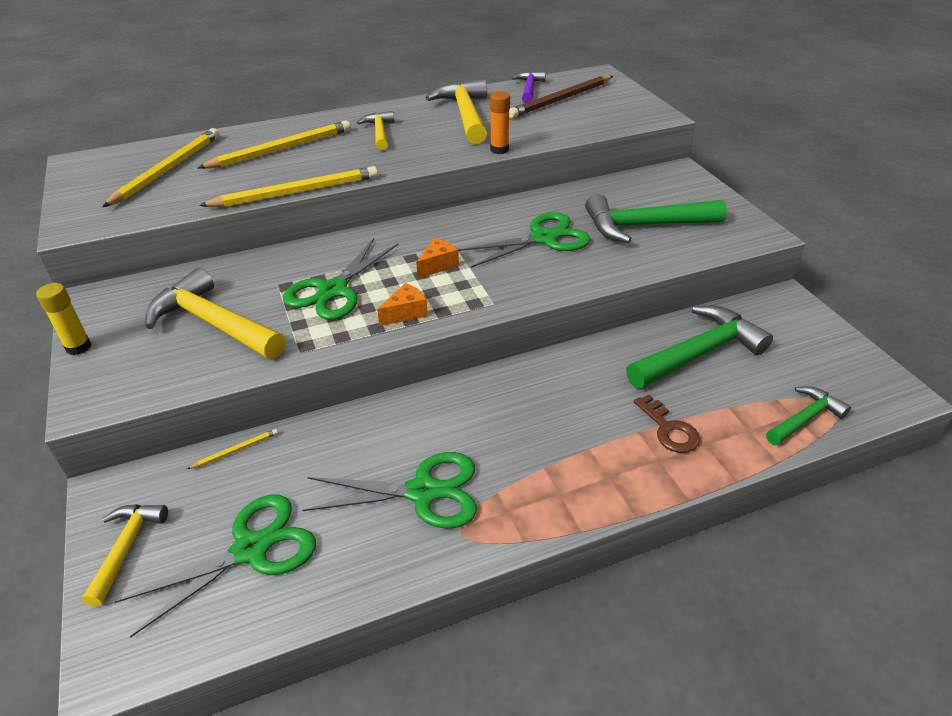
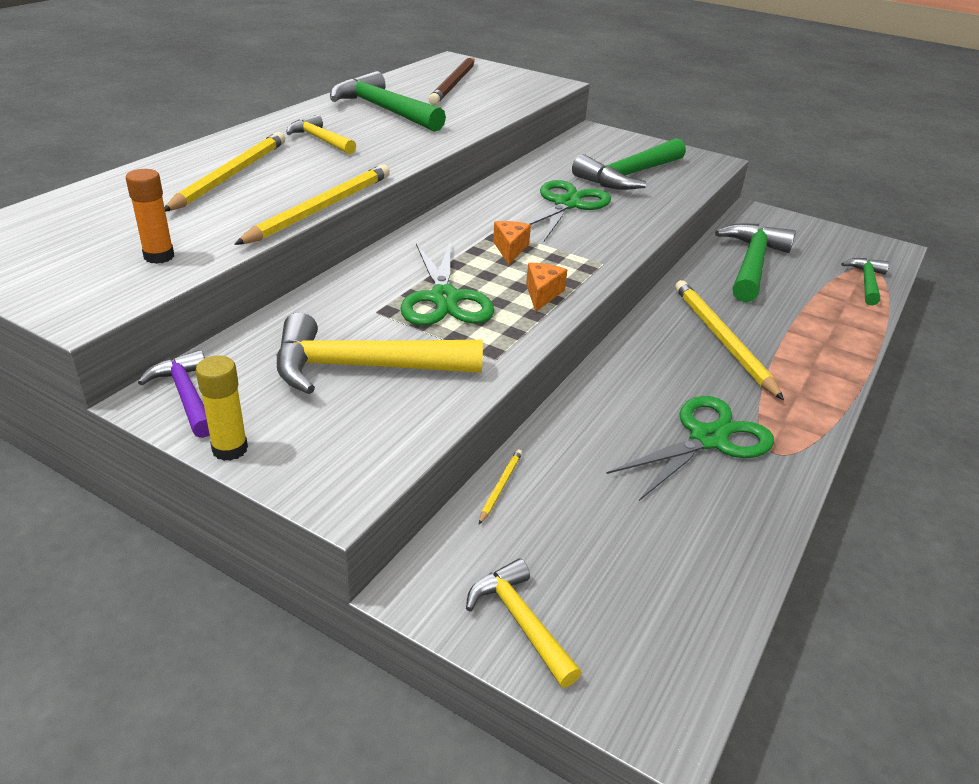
camera: 40 degrees left, 5 degrees down
yellow pencil [102,128,219,207] -> yellow pencil moved to [675,280,784,400]
green scissors [115,494,316,638] -> none
yellow hammer [426,79,487,144] -> green hammer [330,71,446,132]
orange glue stick [490,91,510,154] -> orange glue stick moved to [126,169,174,264]
purple hammer [511,71,546,103] -> purple hammer moved to [138,350,210,438]
brown key [634,395,700,453] -> none

